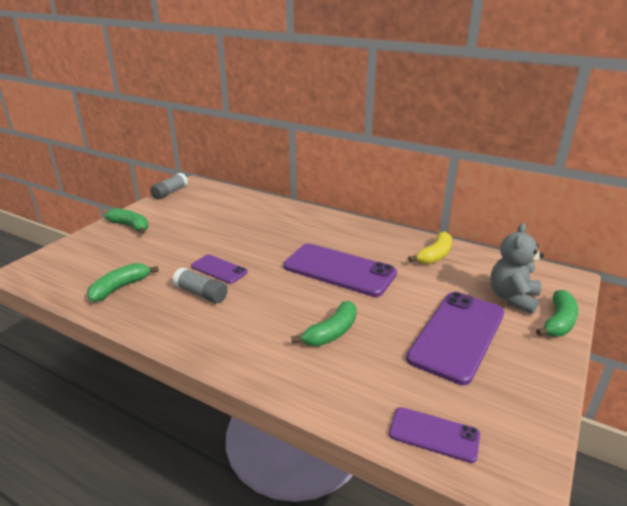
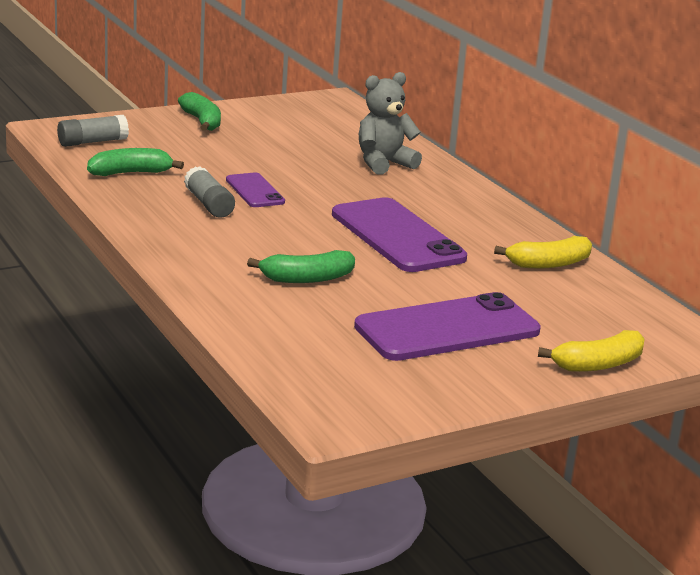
camera: 30 degrees right, 5 degrees down
grey glue stick [150,173,188,200] -> grey glue stick moved to [57,115,129,147]
purple phone [389,407,480,463] -> none
grey teddy bear [490,223,544,314] -> grey teddy bear moved to [359,72,422,175]
green banana [536,290,578,336] -> yellow banana [538,330,645,372]

